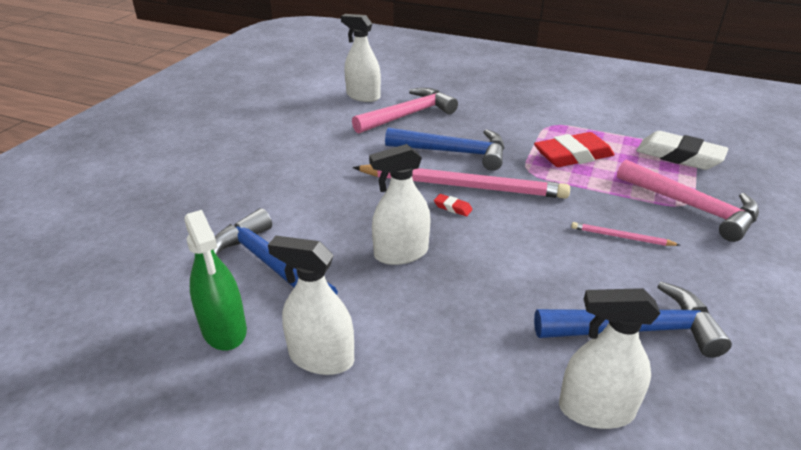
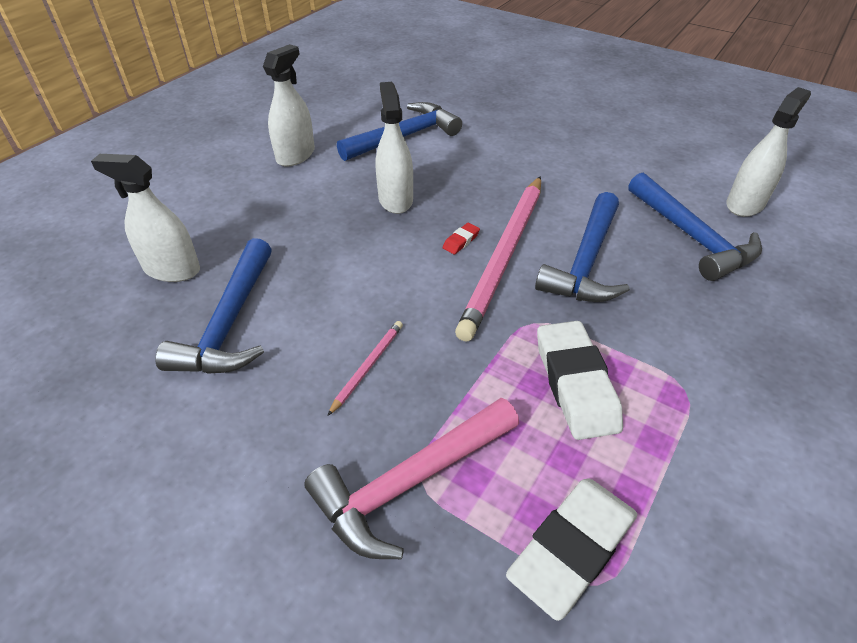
camera: 100 degrees right, 10 degrees up
green spray bottle [184,210,247,350] -> none
pink hammer [352,88,458,134] -> blue hammer [628,173,762,281]
red eraser [534,132,615,167] -> white eraser [537,321,623,440]
white spray bottle [559,288,661,429] -> white spray bottle turned 90 degrees counterclockwise [91,154,200,282]

